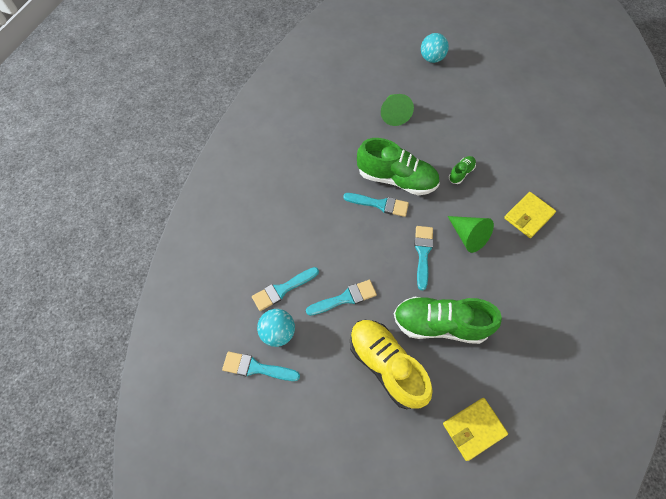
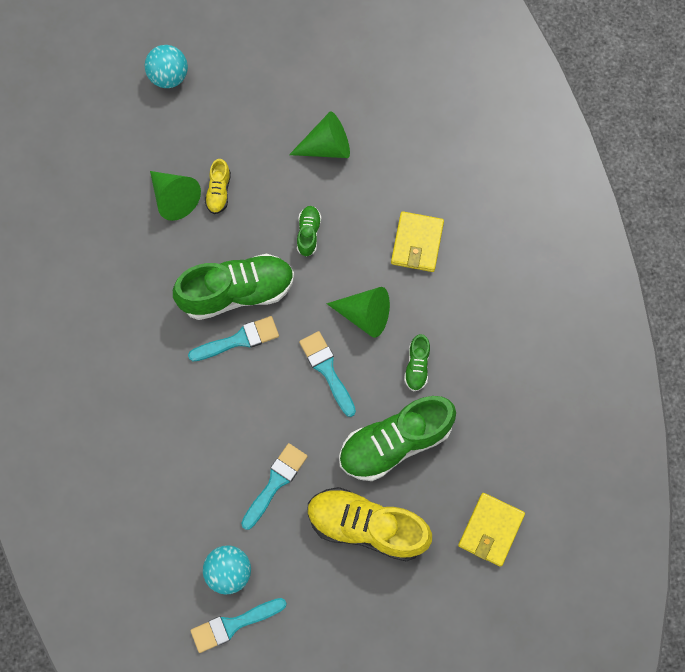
camera: 35 degrees left, 10 degrees up
turquoise brush [252,267,319,311] -> none
none -> yellow shoe [205,159,231,214]
none -> green cone [289,111,350,158]
none -> green shoe [404,334,430,392]

